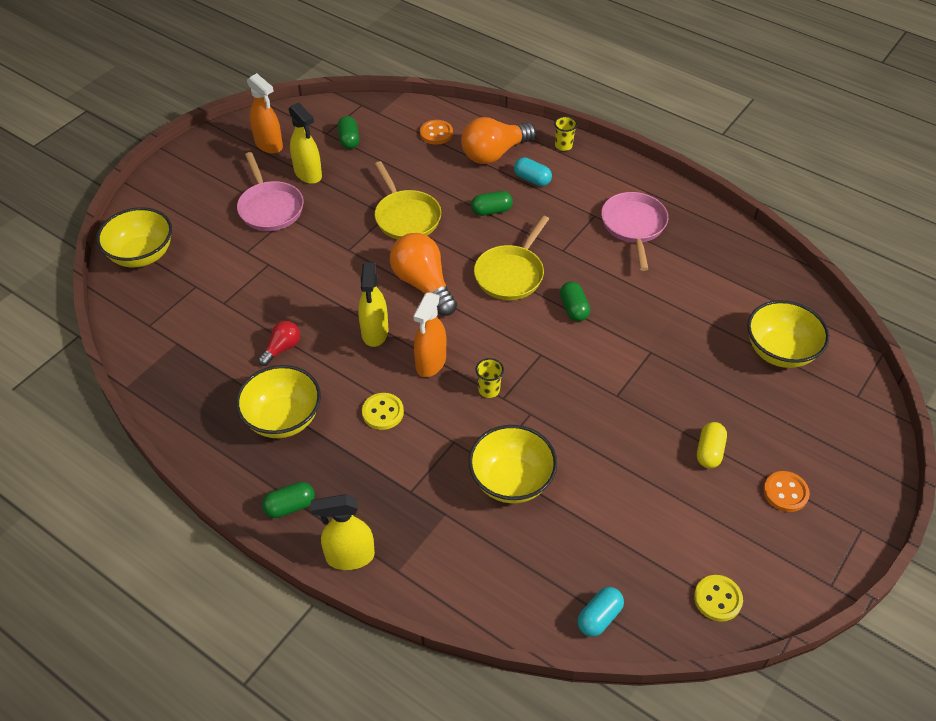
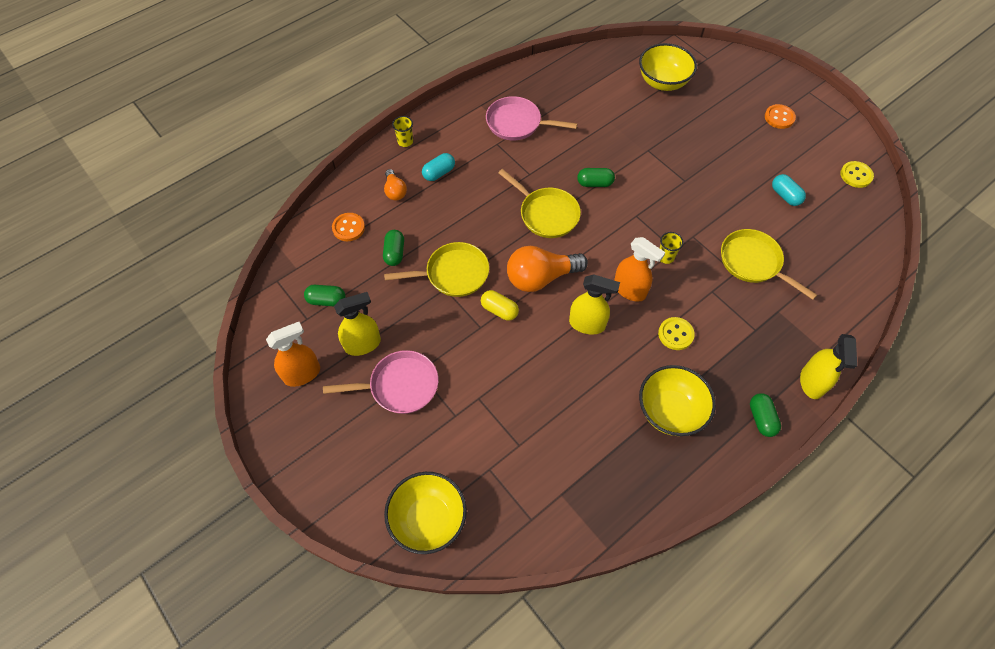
camera: 75 degrees left, 10 degrees up
red light bulb [258,321,300,366] -> none
orange light bulb [461,117,536,164] -> orange light bulb [384,169,407,200], size x0.53
yellow bowl [469,425,557,503] -> yellow pan [721,229,817,300]
green capsule [471,191,513,216] -> green capsule moved to [383,230,404,266]
turquoise capsule [577,587,624,637] -> turquoise capsule moved to [772,174,806,206]
yellow capsule [697,422,727,468] -> yellow capsule moved to [481,290,519,321]

